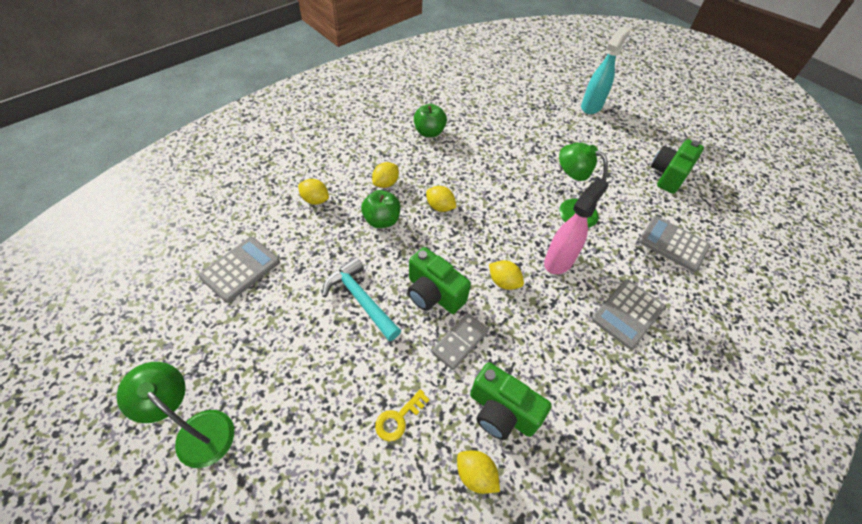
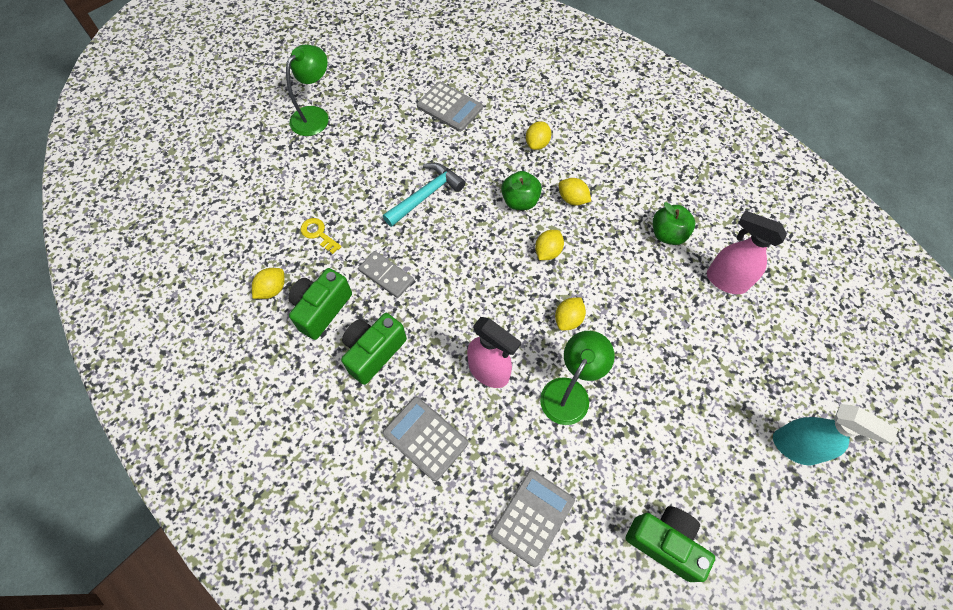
camera: 90 degrees right, 10 degrees up
green camera [408,247,471,314] -> green camera moved to [341,313,407,385]
yellow lemon [489,260,524,290] -> yellow lemon moved to [555,297,586,331]
none -> pink spray bottle [707,211,787,294]

